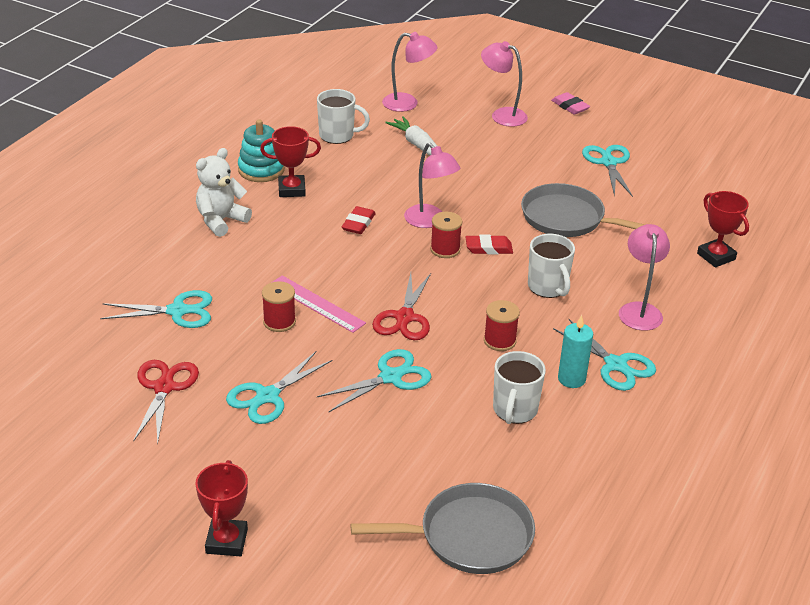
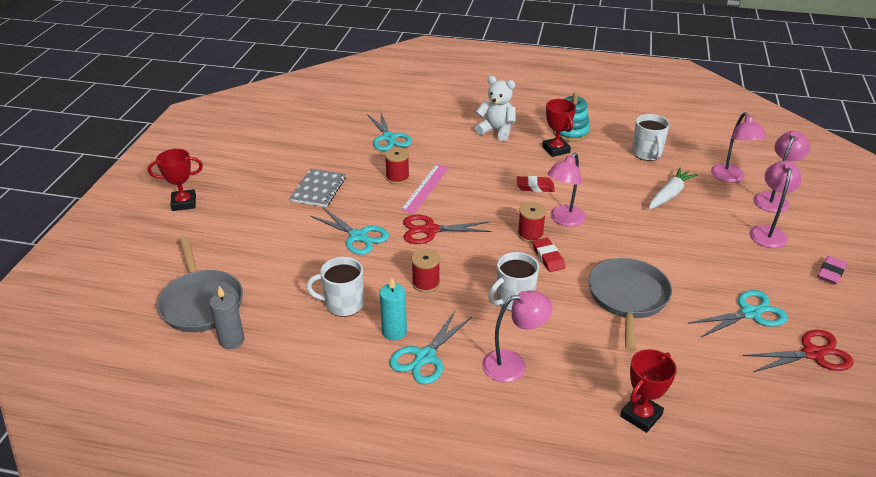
camera: 75 degrees right, 0 degrees up
red scissors [133,360,199,444] -> red scissors moved to [743,330,854,372]
turquoise scissors [226,351,332,424] -> grey notebook [290,169,346,207]
none -> grey candle [209,286,245,349]
none -> pink lamp [754,131,810,213]

